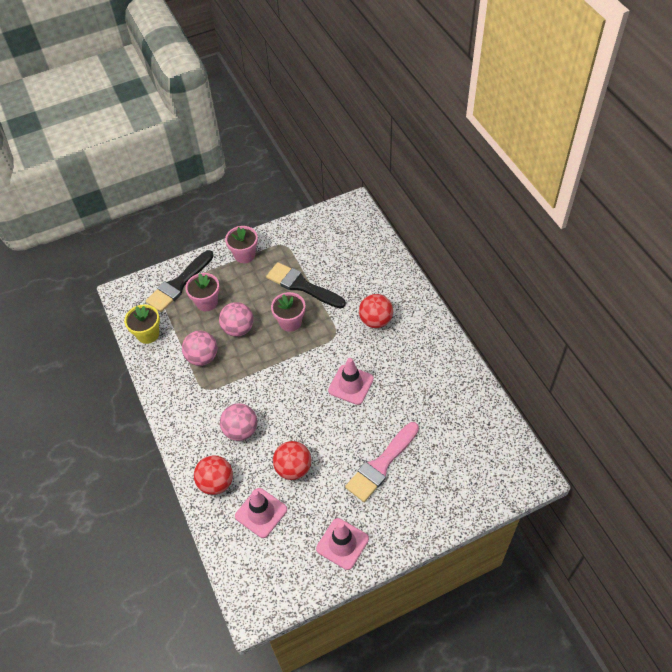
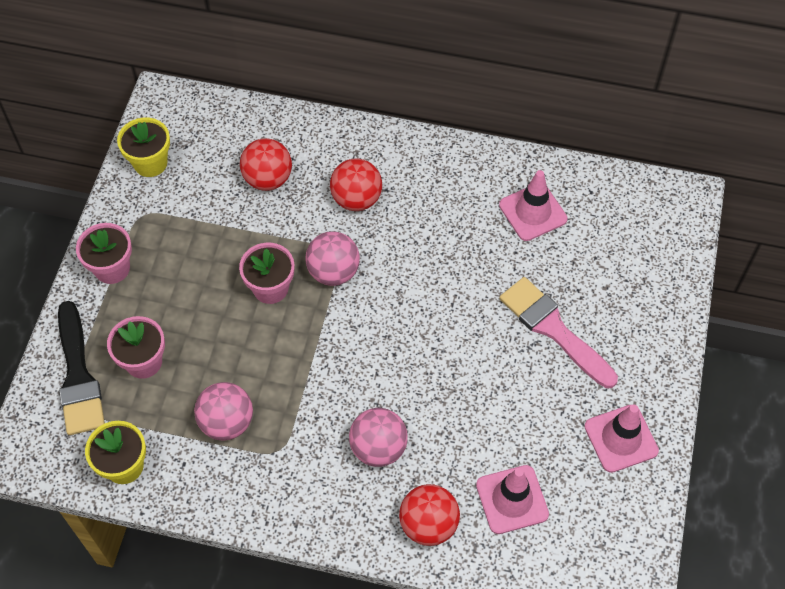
camera: 55 degrees left, 5 degrees up
pink ball [219,302,254,337] -> pink ball moved to [305,231,360,286]
black brush [266,262,346,309] -> none
red ball [273,441,311,480] -> red ball moved to [240,138,292,191]
pink traffic cone [328,358,374,405] -> pink traffic cone moved to [499,170,568,241]
pink brush [345,422,419,502] -> pink brush turned 150 degrees clockwise [499,277,618,388]
none -> yellow flower pot [117,118,170,177]

